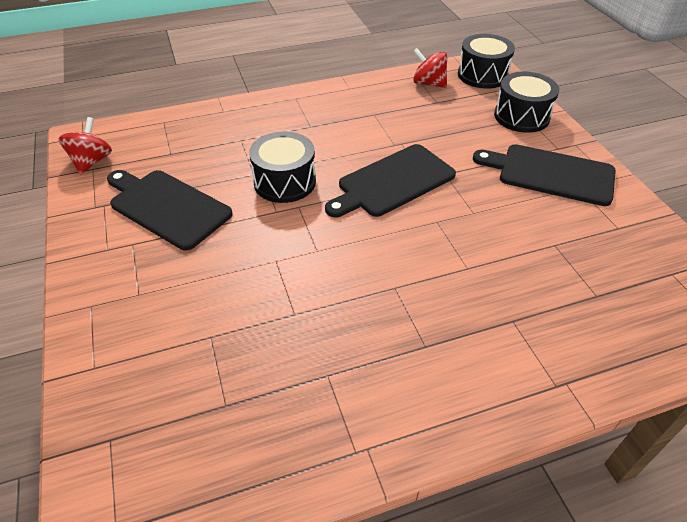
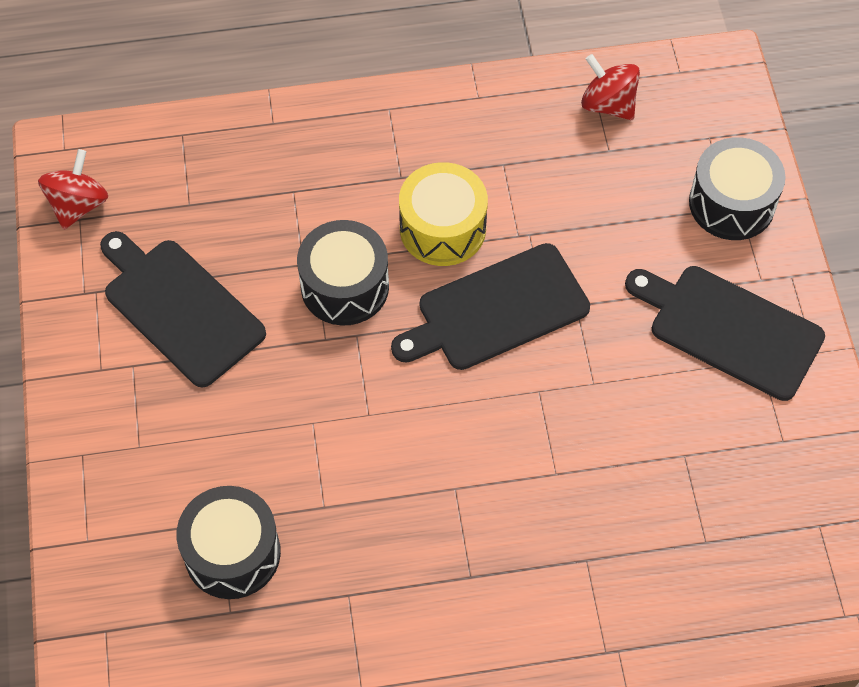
camera: 10 degrees right, 15 degrees up
black drum [458,34,515,89] -> black drum moved to [176,486,281,599]
none -> yellow drum [399,162,488,266]

